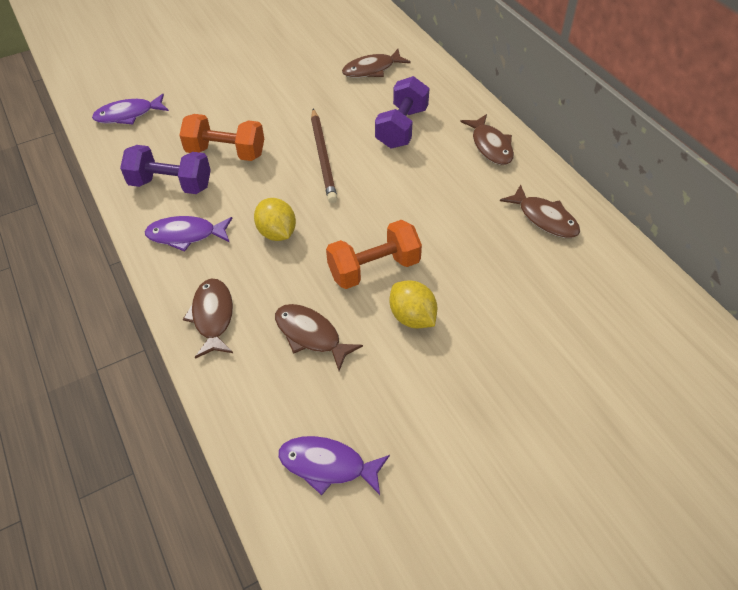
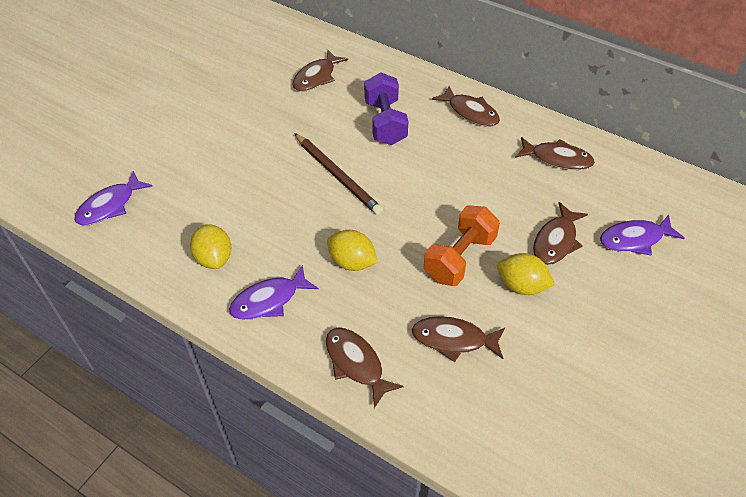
camera: 30 degrees left, 0 degrees up
purple dumbbell [120,145,211,194] -> yellow lemon [190,224,231,269]
orange dumbbell [179,114,264,161] -> none
purple fish [278,436,390,495] -> purple fish moved to [600,214,685,255]
none -> brown fish [533,202,588,265]

